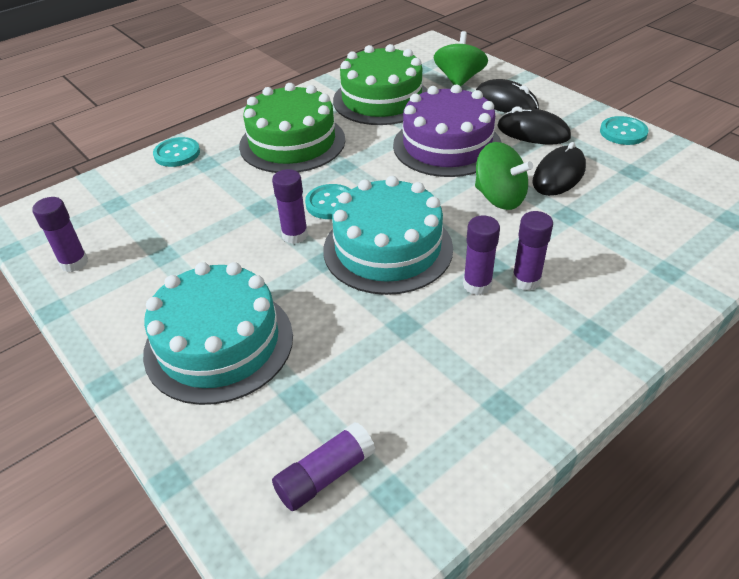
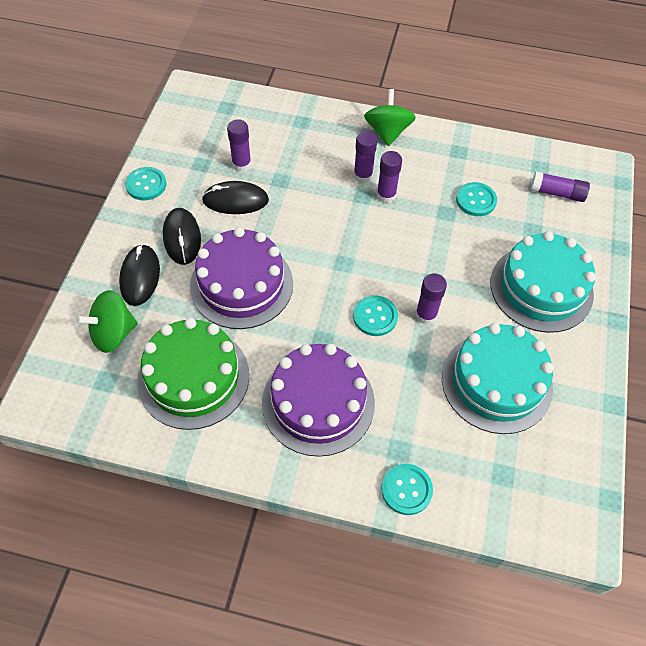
camera: 130 degrees left, 15 degrees up
purple glue stick [32,197,88,272] -> purple glue stick moved to [227,119,251,172]
green cake [239,83,345,173] -> purple cake [262,344,375,457]
turquoise cake [323,176,453,295] -> turquoise cake moved to [442,323,554,434]
green spinning top [475,142,533,210] -> green spinning top moved to [364,89,416,146]
none -> turquoise button [456,182,497,216]

